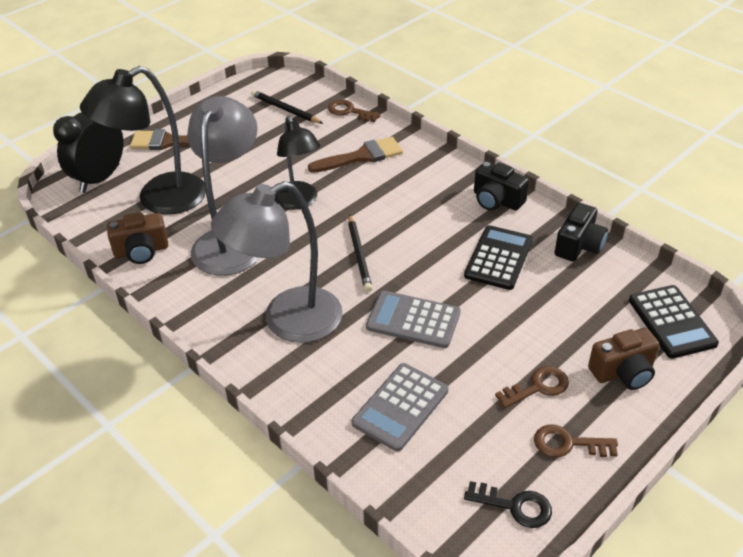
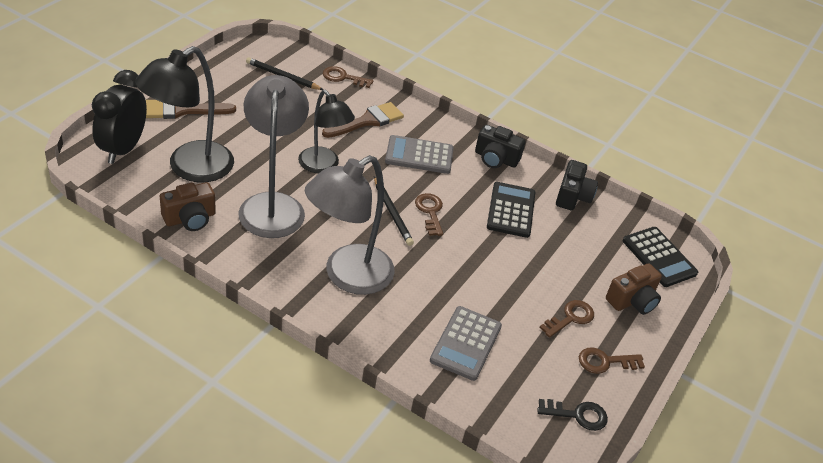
camera: 20 degrees left, 0 degrees up
grey calculator [366,291,461,348] -> grey calculator moved to [385,135,454,174]
none -> brown key [415,193,443,236]

